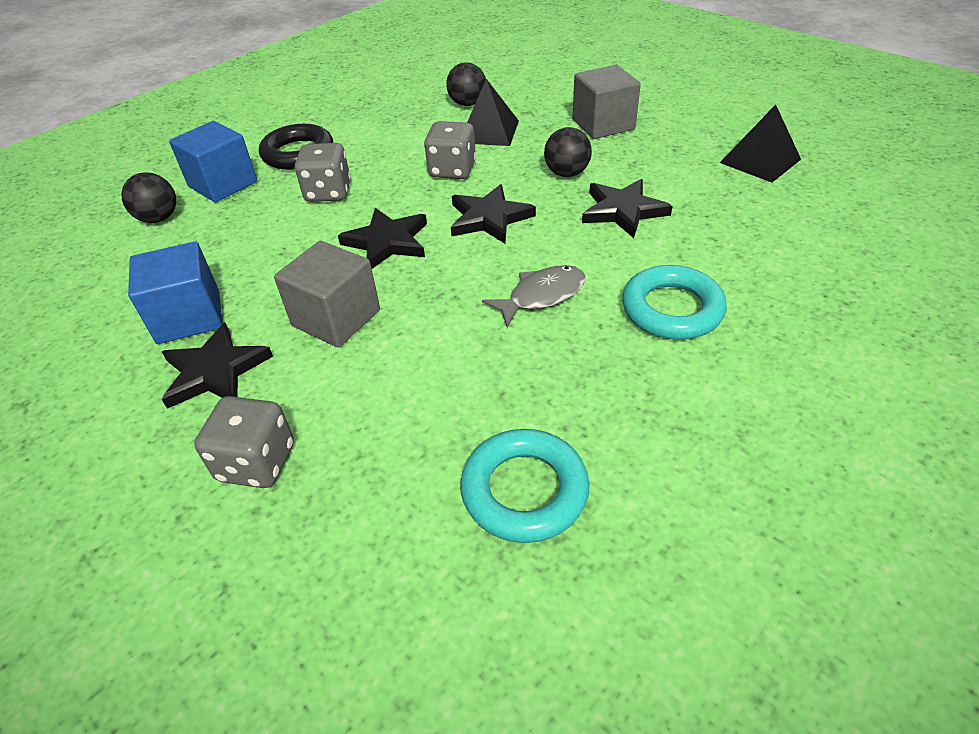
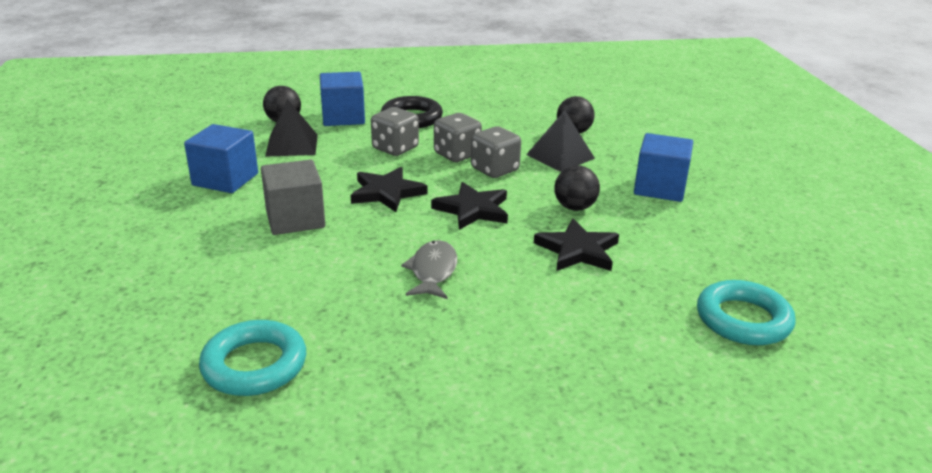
camera: 35 degrees right, 15 degrees down
black star [162,322,273,409] -> none
grey dice [194,396,294,488] -> grey dice moved to [434,113,482,162]
grey fish [482,265,586,327] -> grey fish turned 90 degrees counterclockwise [401,240,457,299]
grey cube [572,65,641,139] -> blue cube [634,133,693,202]
turquoise ring [622,265,727,340] -> turquoise ring moved to [697,280,796,345]
black pyramid [720,104,801,183] -> black pyramid moved to [265,99,318,157]

